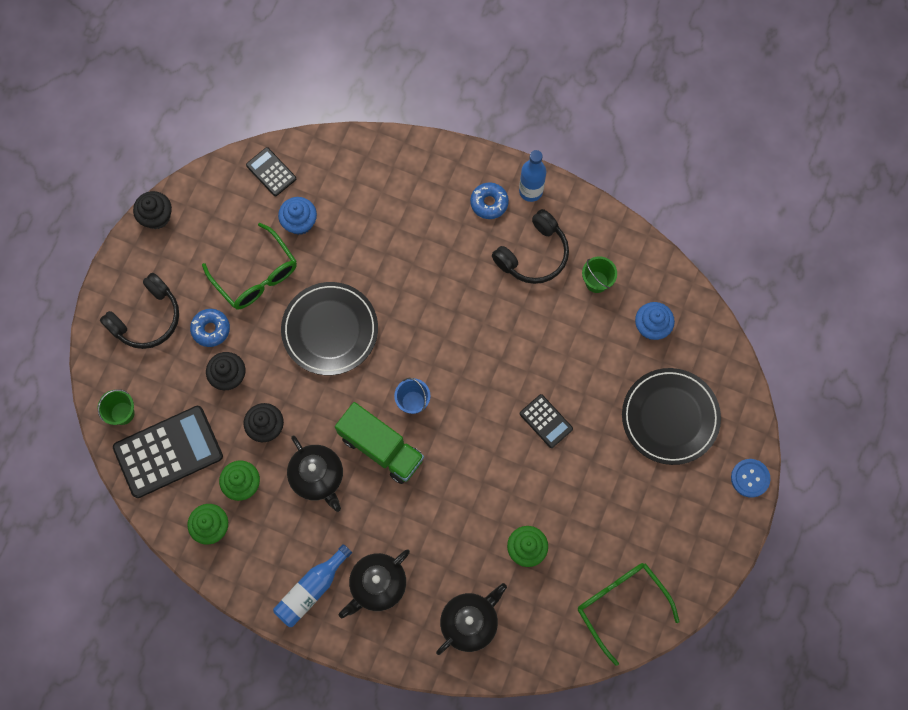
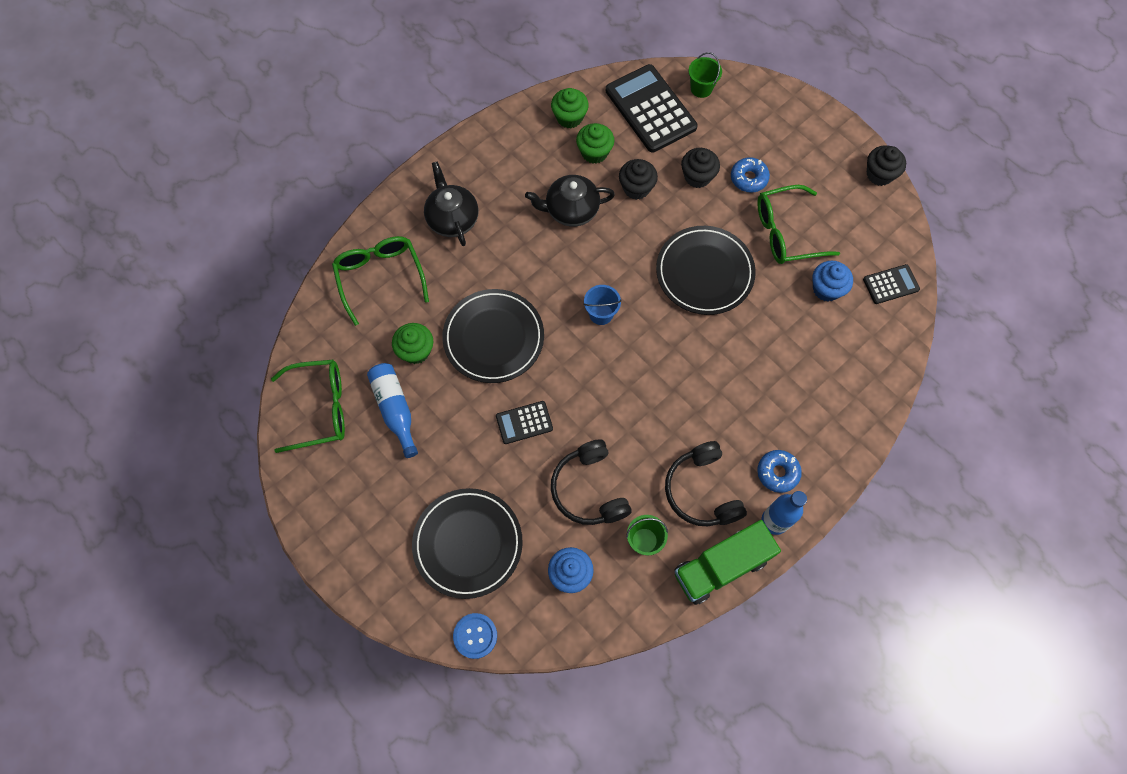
camera: 115 degrees right, 5 degrees down
black headphones [100,273,179,349] -> black headphones moved to [551,439,632,525]
black calculator [113,406,223,498] -> black calculator turned 150 degrees clockwise [606,64,698,153]
blue bottle [273,544,352,627] -> blue bottle moved to [367,363,418,458]
green truck [335,402,424,484] -> green truck moved to [674,520,781,605]
black teapot [436,583,507,655] -> green glasses [332,236,429,326]
blue button [731,459,771,498] -> blue button moved to [453,613,497,659]
none -> black plate [442,289,544,383]

